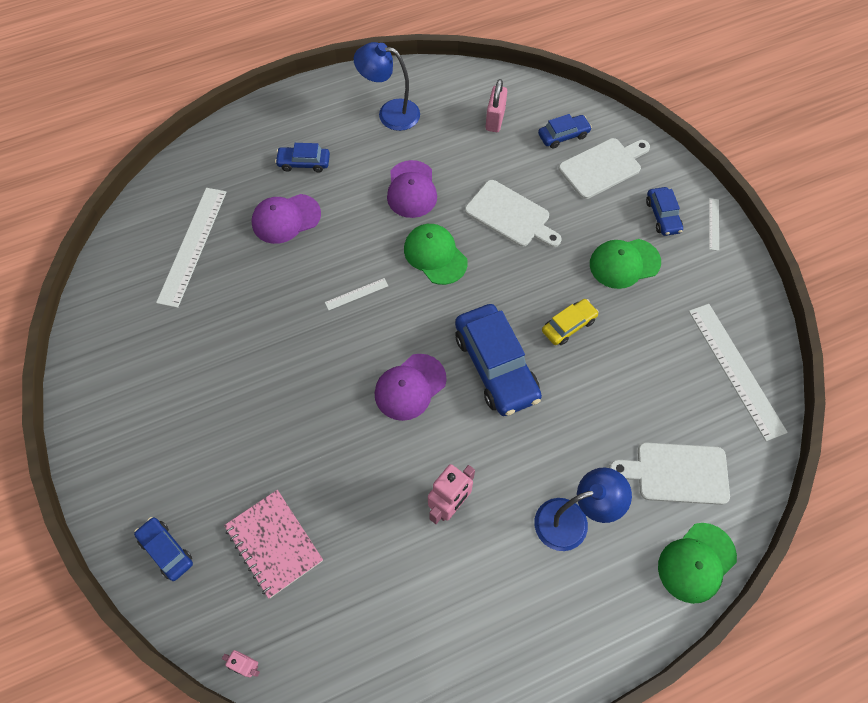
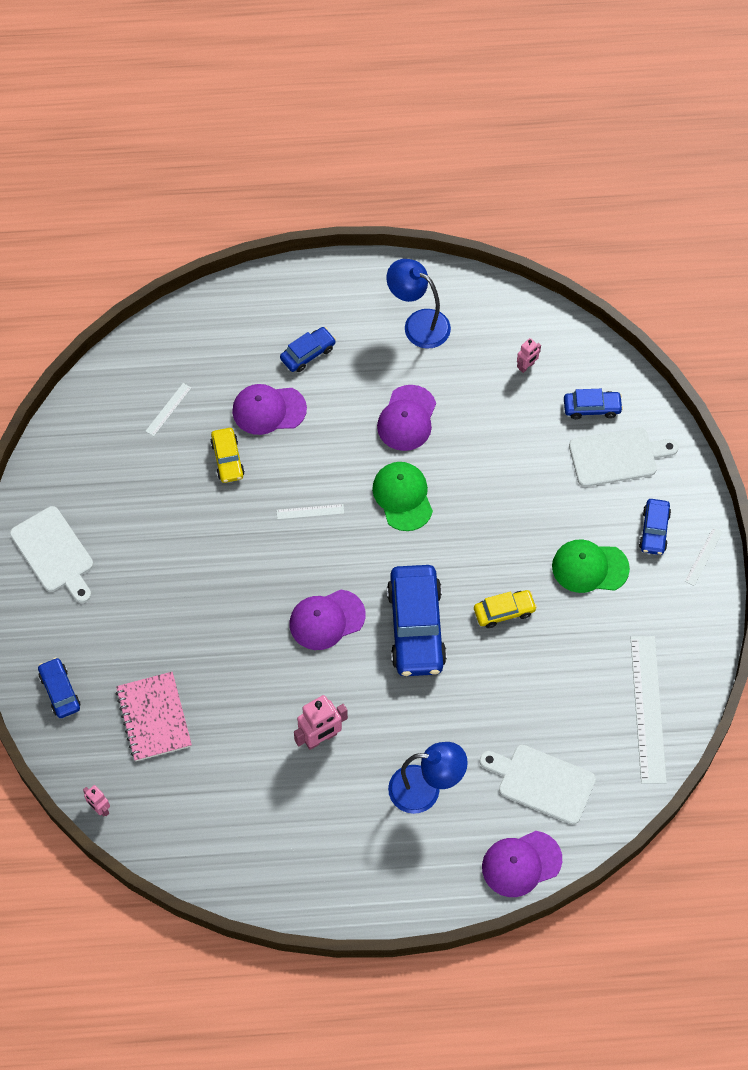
camera: 20 degrees right, 0 degrees up
white ruler [156,188,227,308] -> white ruler [145,383,191,436], size x0.45
blue car [275,143,330,173] -> blue car turned 120 degrees clockwise [280,327,336,372]
white cutting board [465,180,562,247] -> white cutting board moved to [10,506,93,603]
pink padlock [486,79,507,132] -> pink robot [517,338,541,373]
green cap [658,523,737,604] -> purple cap [482,831,562,897]
none -> yellow car [210,428,245,483]

